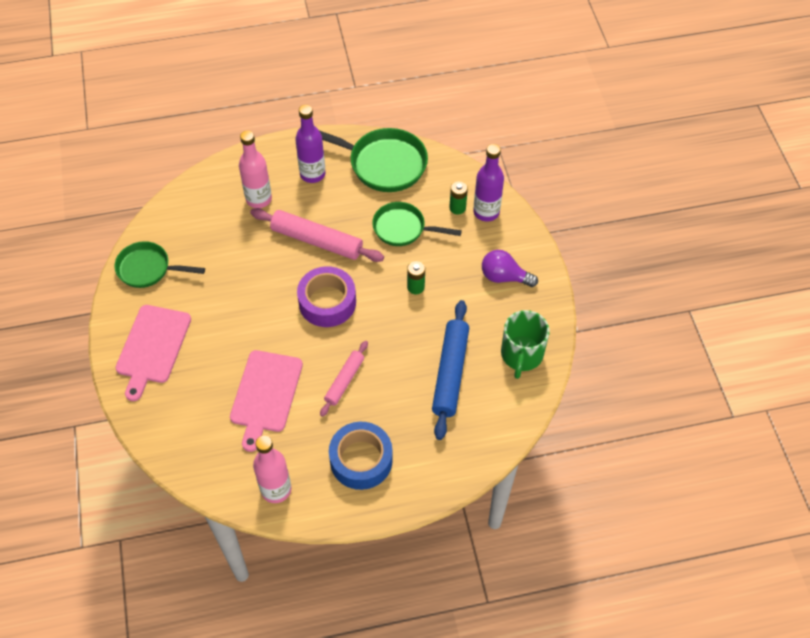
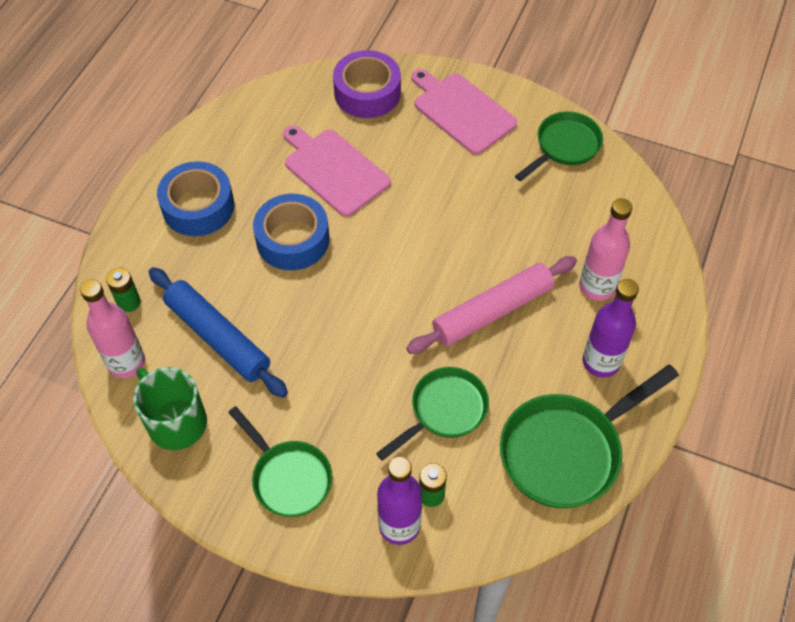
camera: 125 degrees right, 0 degrees up
pink bottle [253,435,291,503] -> pink bottle moved to [80,279,145,378]
purple tape [297,266,356,327] -> purple tape moved to [333,50,401,118]
pink rolling pin [320,341,368,417] -> blue tape [253,194,329,270]
green battery [407,261,425,294] -> green battery moved to [106,268,141,312]
purple light bulb [482,250,538,287] -> green pan [228,406,332,517]

